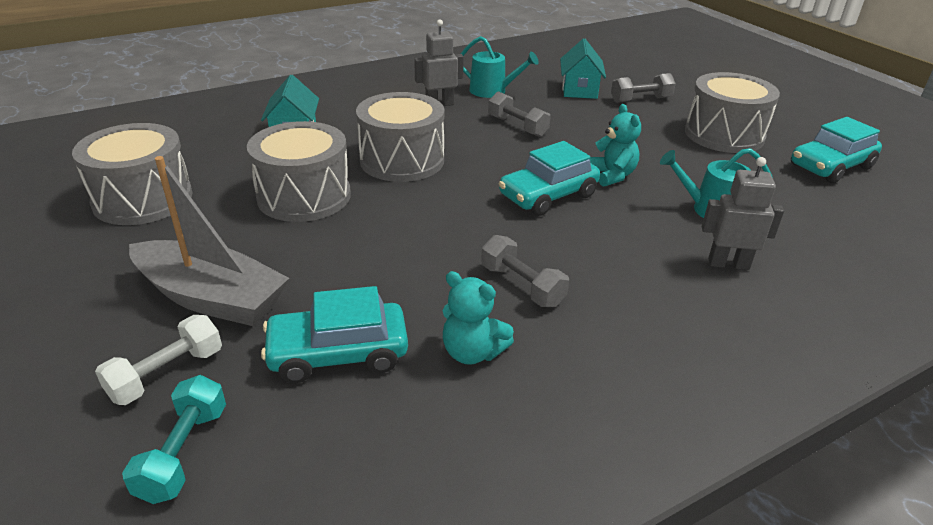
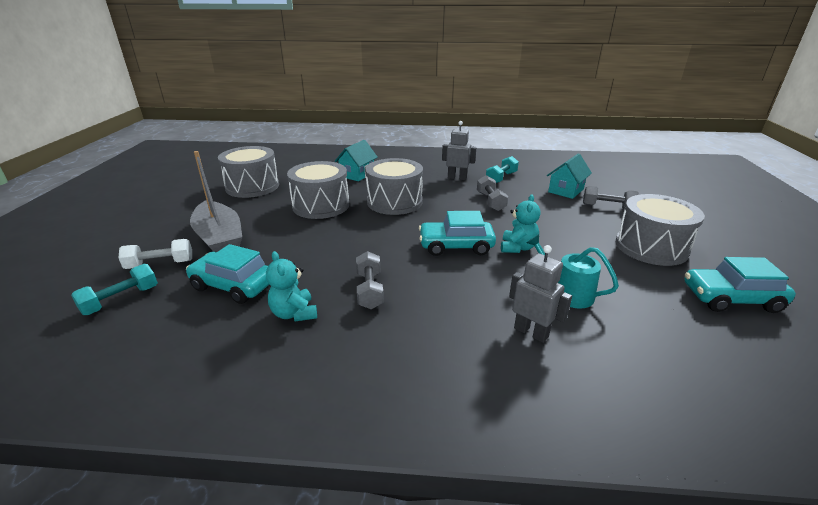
camera: 35 degrees right, 5 degrees down
turquoise watering can [461,36,539,98] -> turquoise dumbbell [486,156,519,183]

